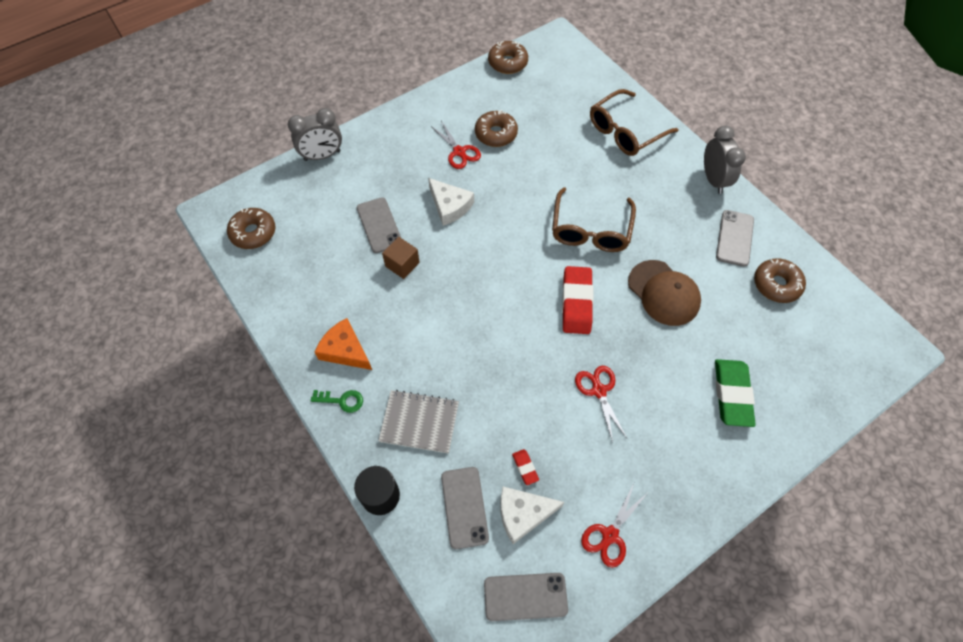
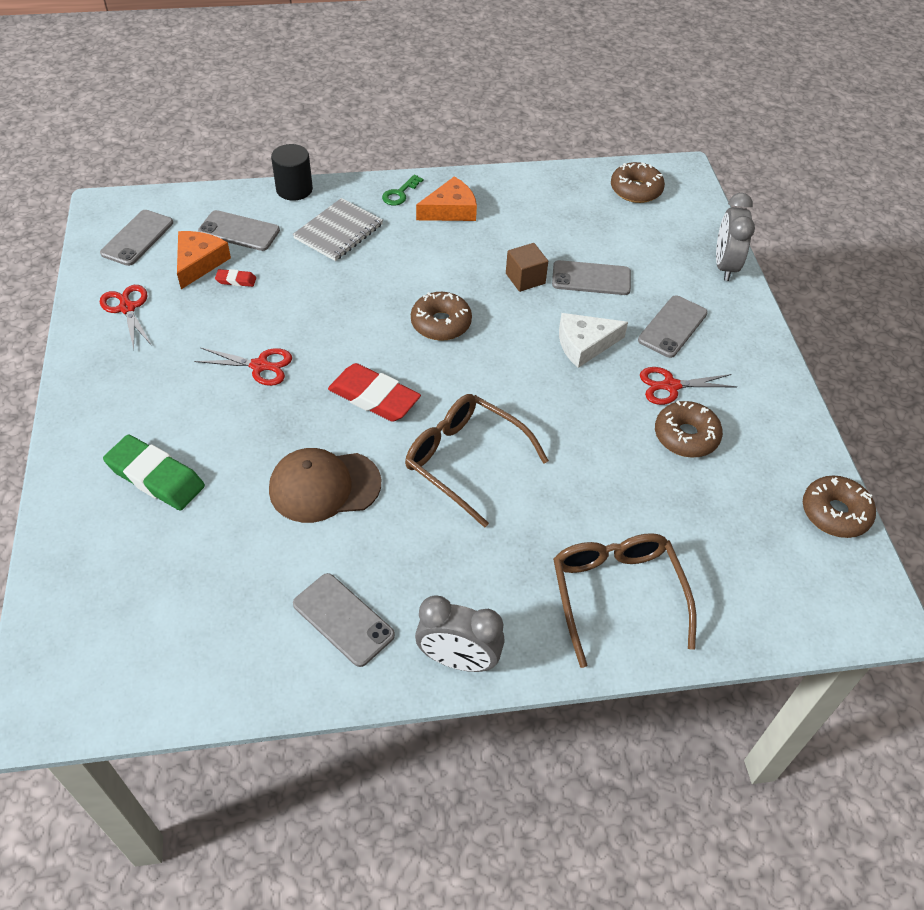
camera: 115 degrees right, 10 degrees down
white cheese [500,486,564,544] -> orange cheese [177,231,231,289]
brown donut [754,258,806,303] -> brown donut moved to [411,292,472,341]
none -> grey phone [638,295,708,358]

